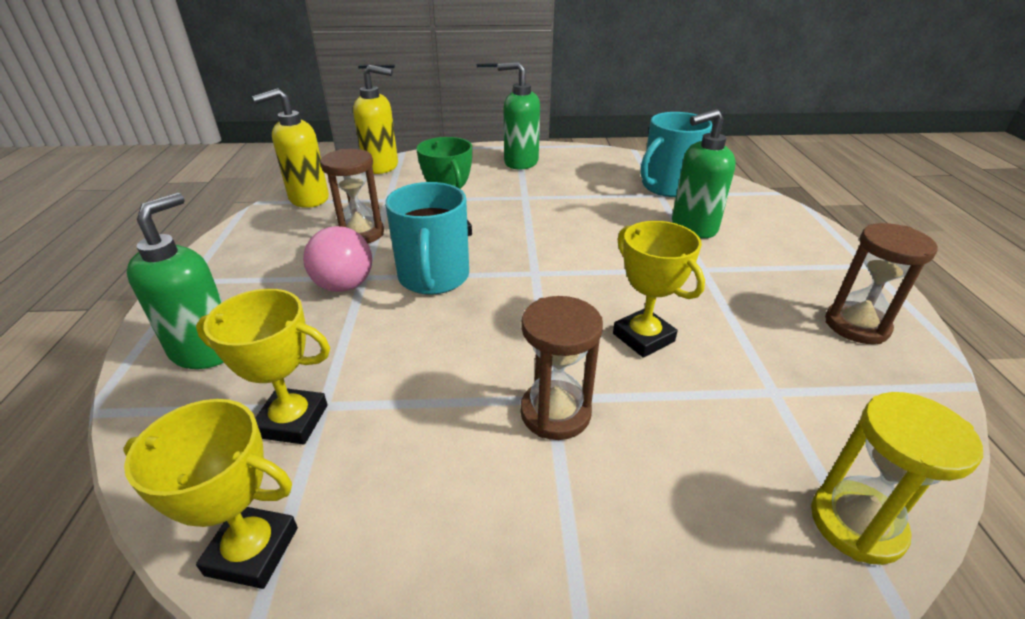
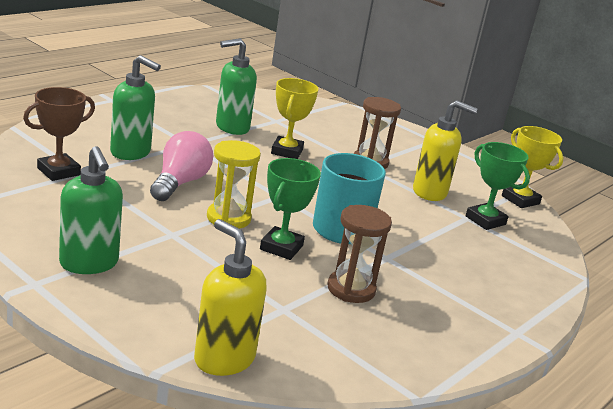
camera: 140 degrees left, 10 degrees down
green soap dispenser [127,193,224,369] -> green soap dispenser moved to [216,38,257,135]
yellow trophy [196,289,330,445] -> green trophy [466,142,530,230]
yellow soap dispenser [252,88,329,208] -> yellow soap dispenser moved to [413,100,478,201]
pink light bulb [303,226,372,292] -> pink light bulb moved to [150,131,213,201]
turquoise mug [641,112,712,197] -> brown trophy [23,87,95,181]
yellow hourglass [811,392,983,565] -> yellow hourglass moved to [207,140,261,229]
brown hourglass [825,223,938,344] -> none

